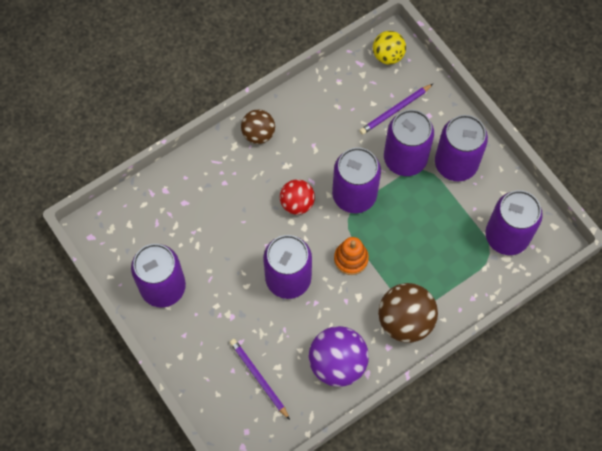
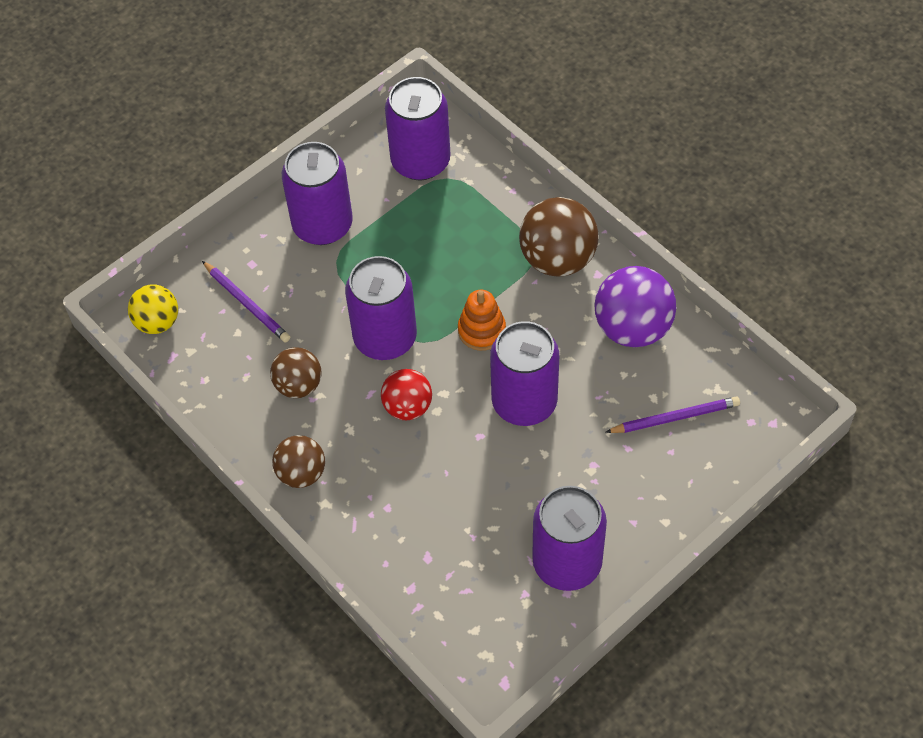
camera: 95 degrees left, 10 degrees down
purple pencil [230,339,290,420] -> purple pencil turned 150 degrees counterclockwise [605,396,740,433]
purple can [384,110,434,176] -> none
none -> brown ball [270,347,321,398]

